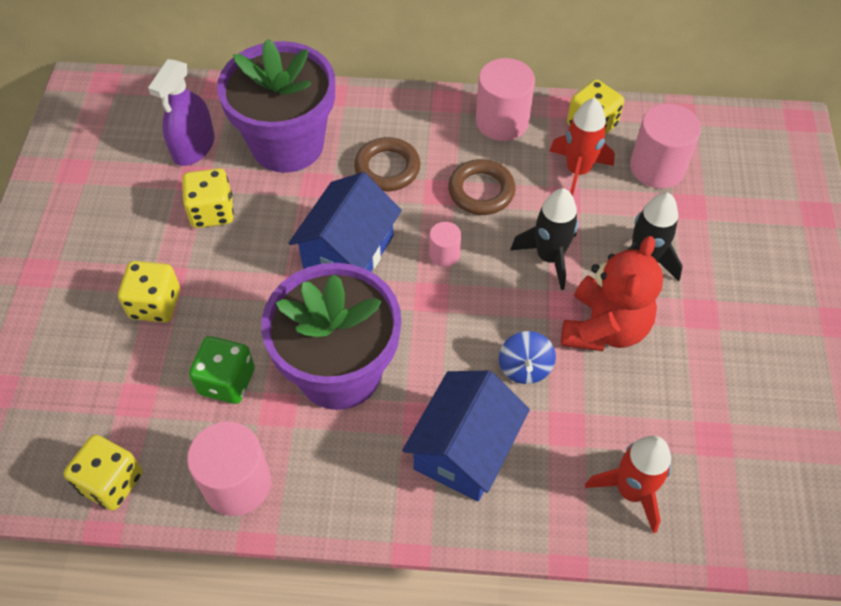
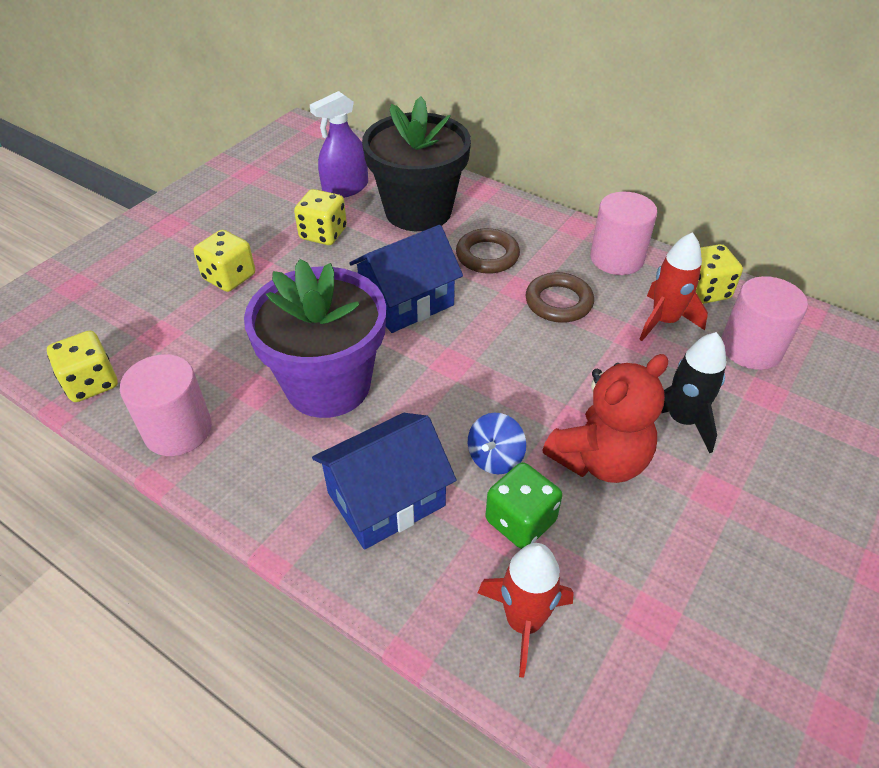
camera: 30 degrees right, 10 degrees down
green dice [189,336,255,404] -> green dice moved to [485,462,562,549]
purple flower pot [217,39,335,173] -> black flower pot [362,96,471,231]
pink cylinder [429,222,461,267] -> none
black rocket [510,188,579,290] -> none

